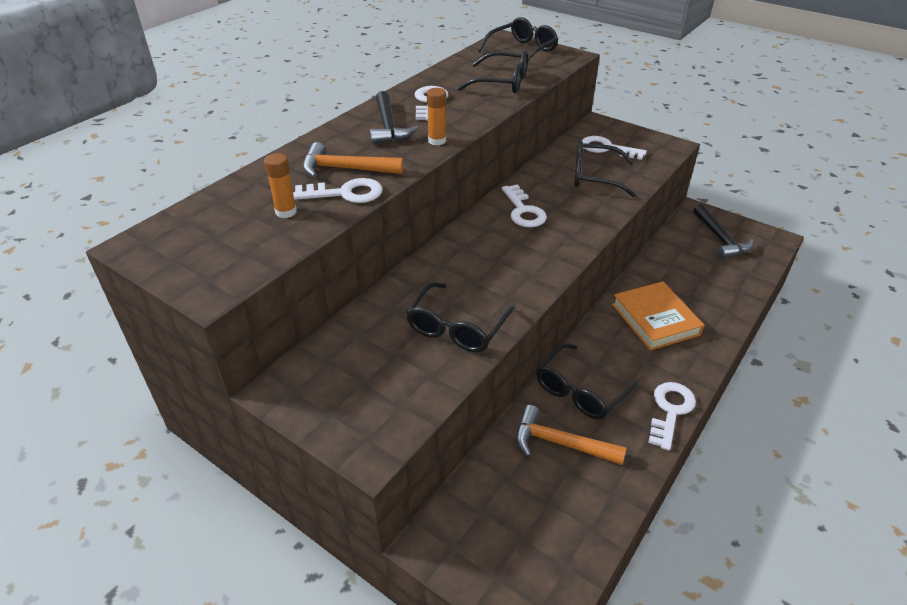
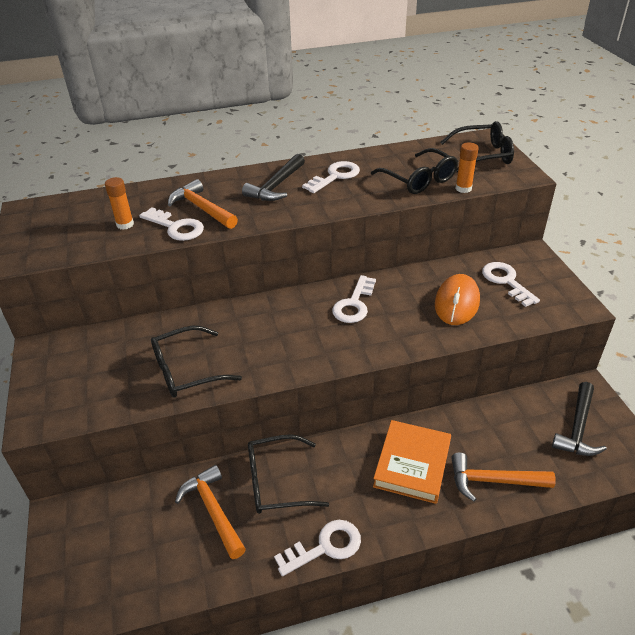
camera: 40 degrees right, 0 degrees up
orange glue stick [427,88,446,146] -> orange glue stick moved to [455,142,479,193]
black glasses [574,141,636,197] -> orange mouse [435,274,480,325]
none -> orange hammer [451,452,556,501]

